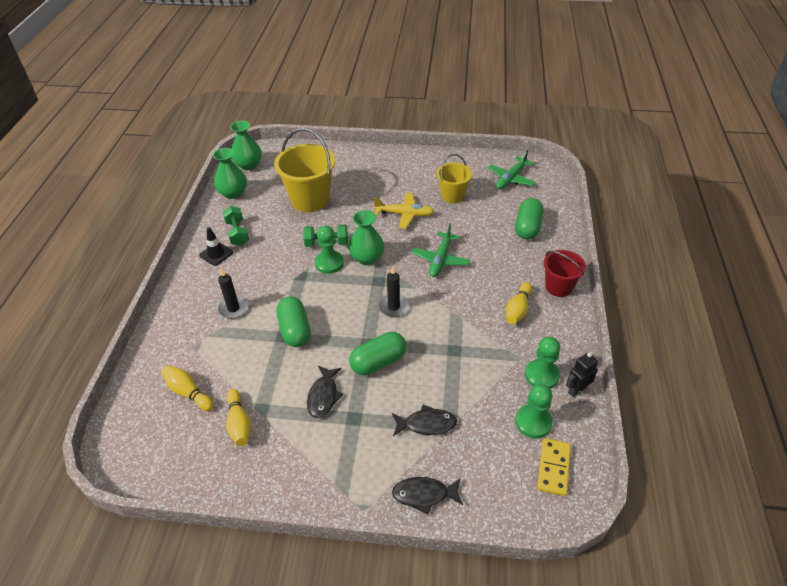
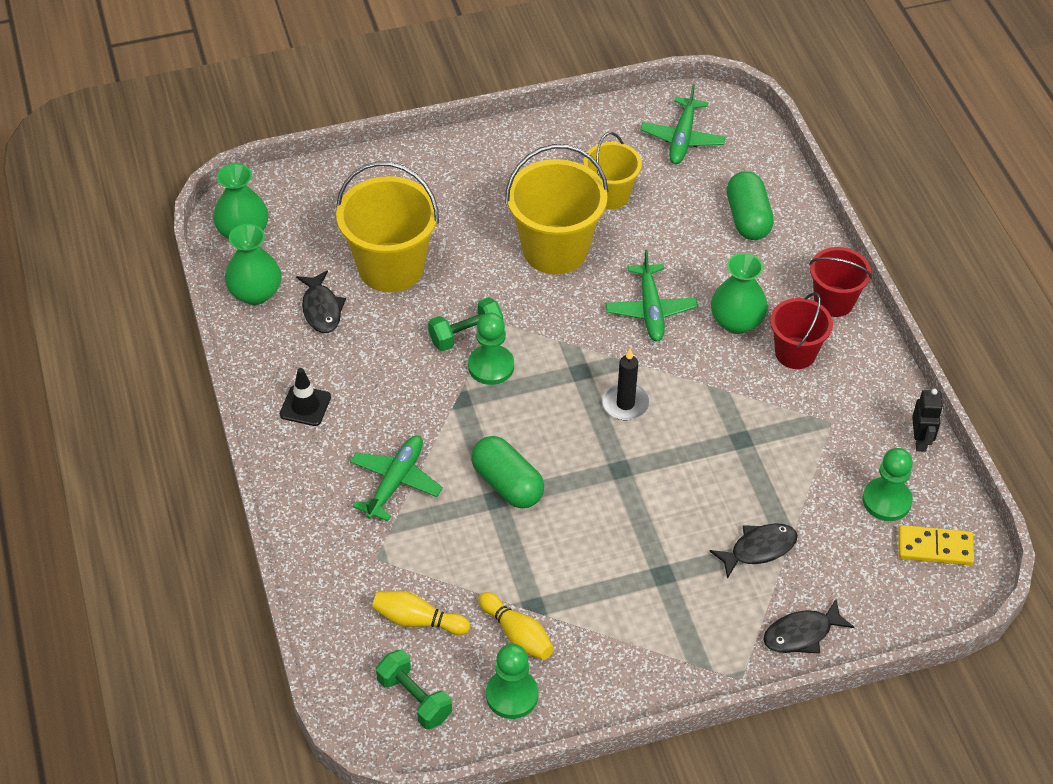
camera: 25 degrees left, 5 degrees up
black candle [217,268,249,319] -> green plane [350,436,443,521]
green dumbbell [223,206,249,246] -> green dumbbell moved to [376,650,452,729]
black fish [307,365,343,418] -> black fish moved to [296,270,346,333]
green vase [348,210,384,265] -> green vase moved to [711,253,768,334]
green capsule [349,332,406,375] -> none
yellow plane [373,193,435,229] -> yellow bucket [505,144,609,274]
yellow bowling pin [506,282,532,324] -> red bucket [770,292,833,369]
green pawn [525,337,560,389] -> green pawn moved to [486,644,538,719]
yellow domino [537,438,571,496] -> yellow domino turned 75 degrees counterclockwise [898,525,974,565]
black robot [566,352,598,397] -> black robot turned 150 degrees clockwise [912,389,943,452]

